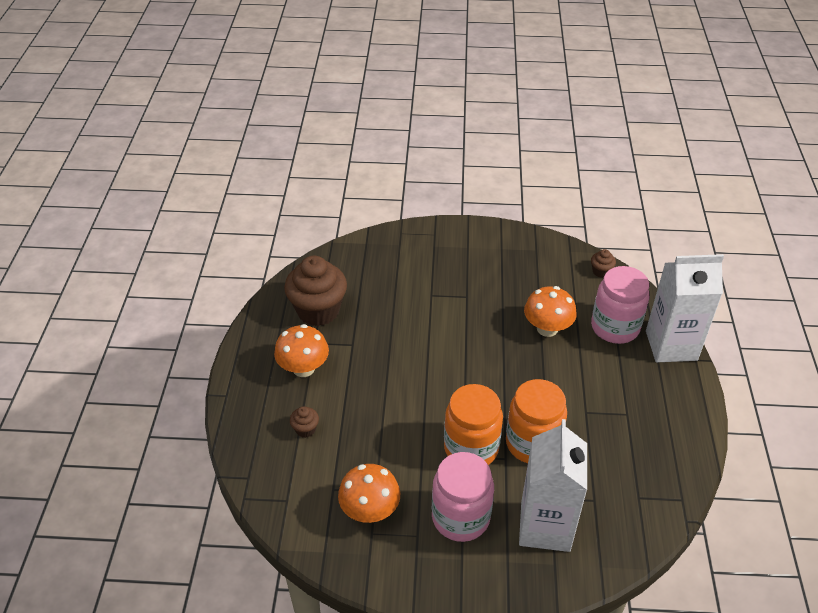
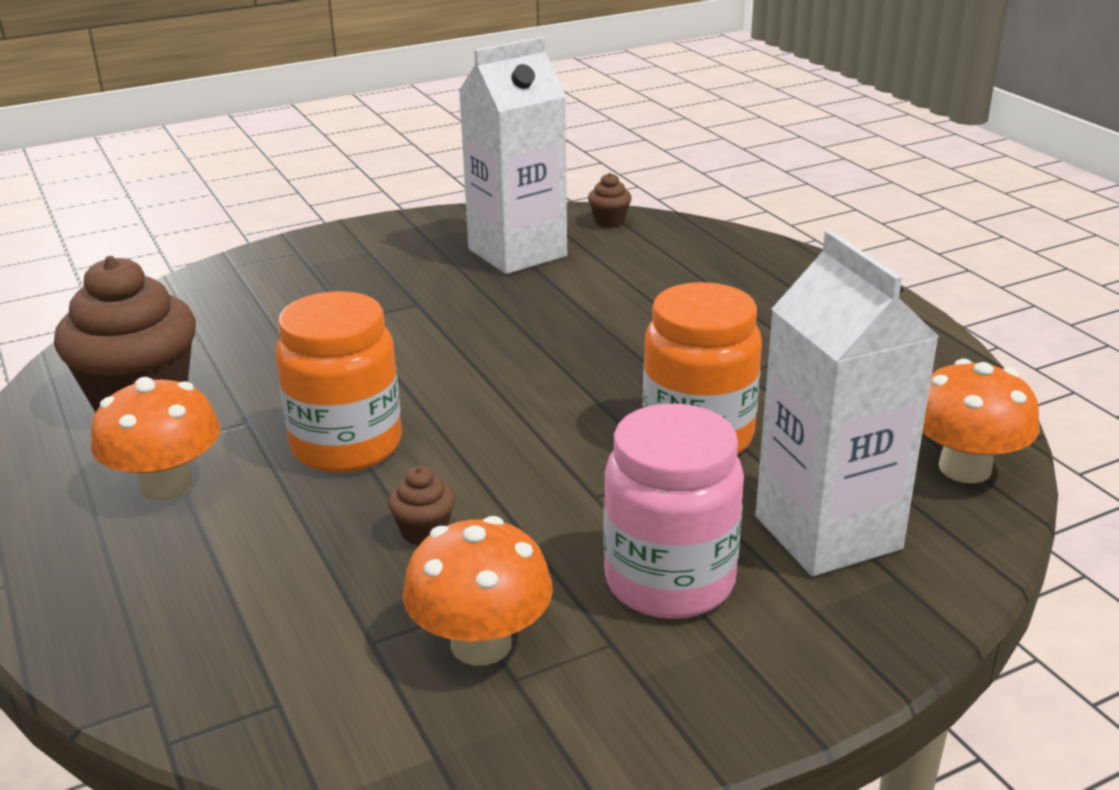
camera: 30 degrees left, 15 degrees down
brown cupcake [290,406,319,438] -> brown cupcake moved to [388,466,455,546]
orange jar [444,384,503,465] -> orange jar moved to [276,291,402,473]
orange mushroom [524,286,577,337] -> orange mushroom moved to [923,359,1040,483]
pink jar [591,266,649,344] -> none
white carton [646,254,724,362] -> white carton moved to [459,37,567,274]

